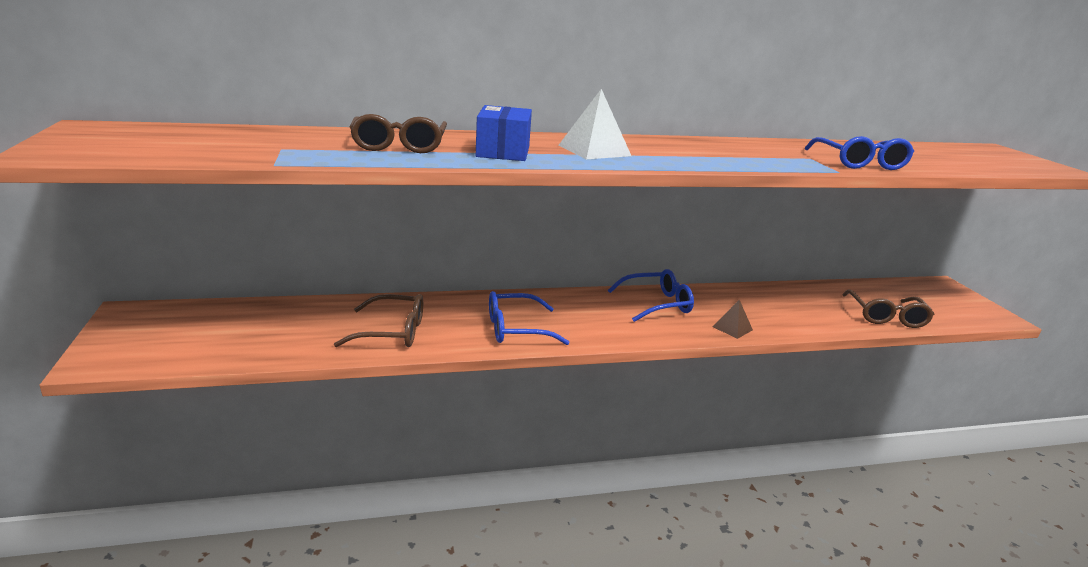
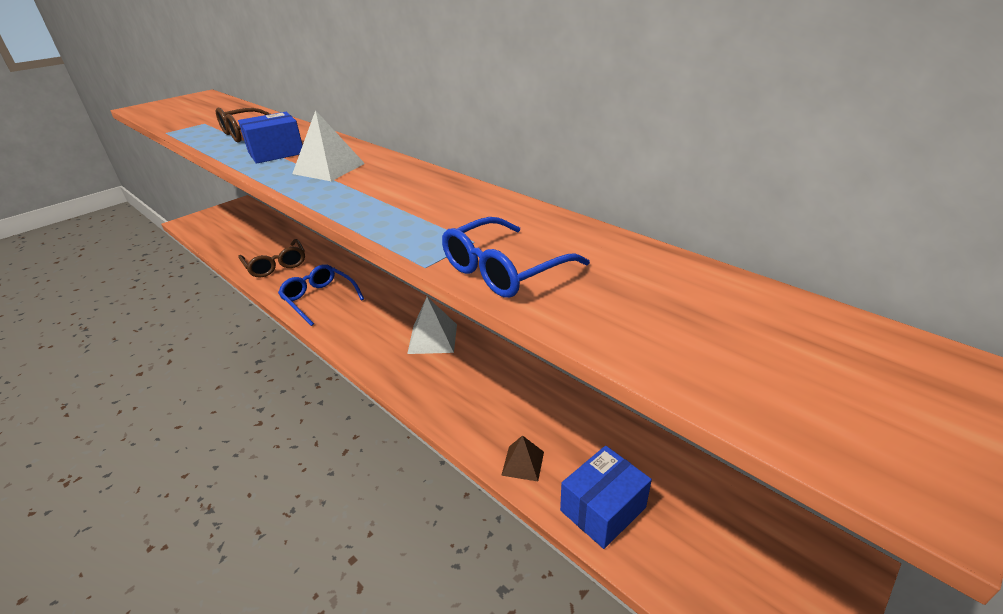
camera: 60 degrees right, 10 degrees up
blue glasses [608,269,694,322] -> white pyramid [407,297,457,354]
brown pyramid [713,300,753,339] -> brown pyramid moved to [501,435,544,481]
brown glasses [842,289,934,328] -> blue box [560,446,652,549]

